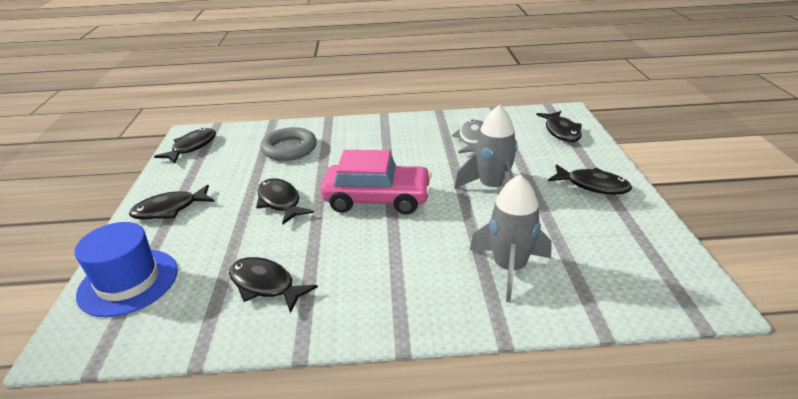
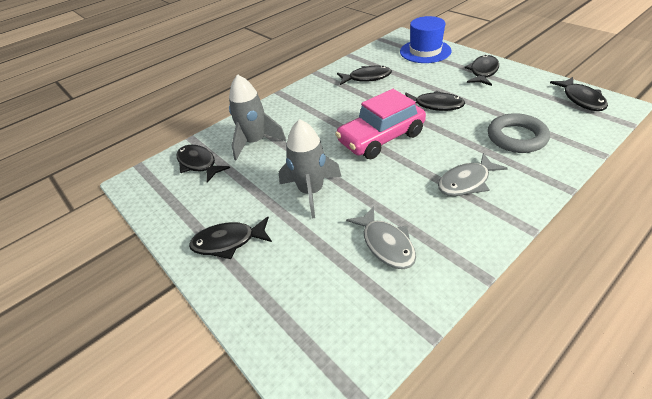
camera: 145 degrees right, 10 degrees up
black fish [536,111,582,142] -> black fish moved to [177,145,230,183]
none -> grey fish [438,153,508,196]

